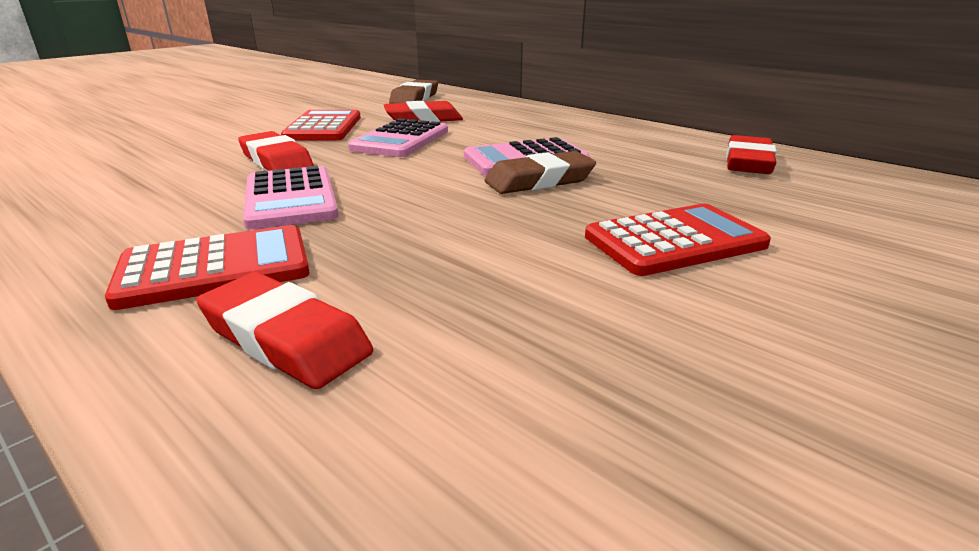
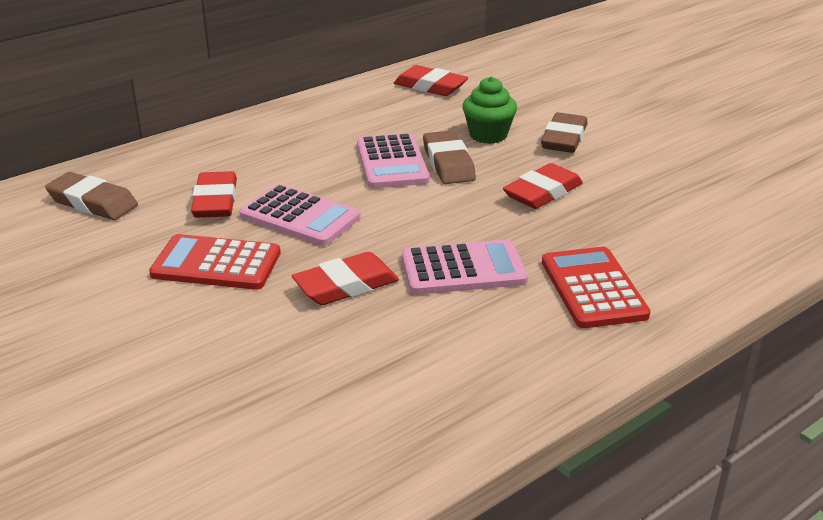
camera: 80 degrees left, 5 degrees up
red eraser [196,272,373,389] -> red eraser moved to [503,163,583,209]
red calculator [585,204,771,276] -> brown eraser [541,112,588,153]
none -> green cupcake [463,76,517,144]

